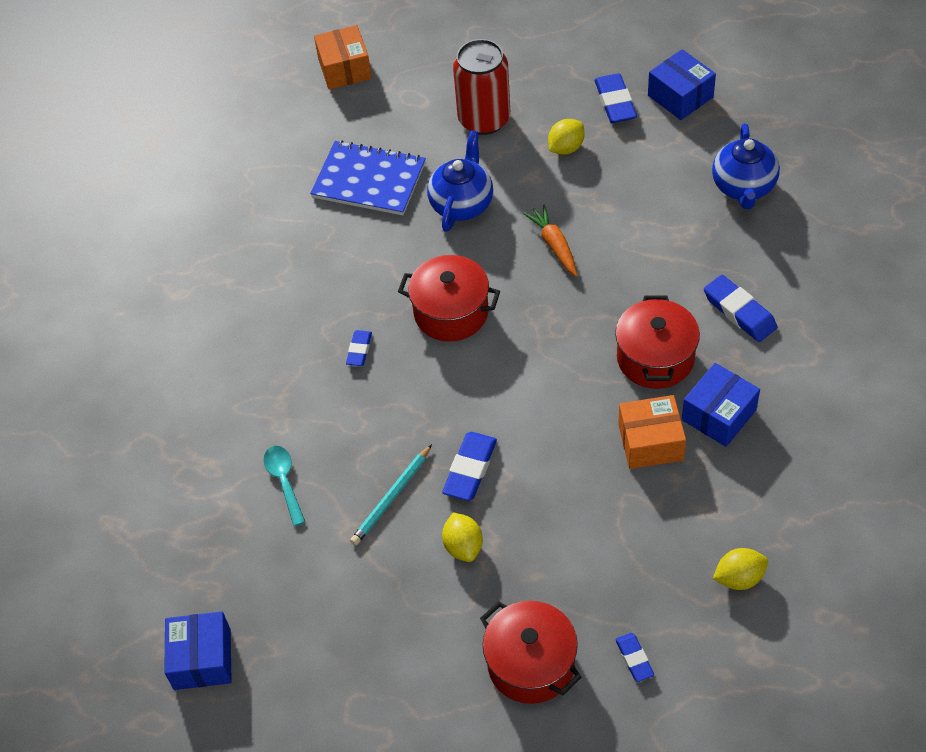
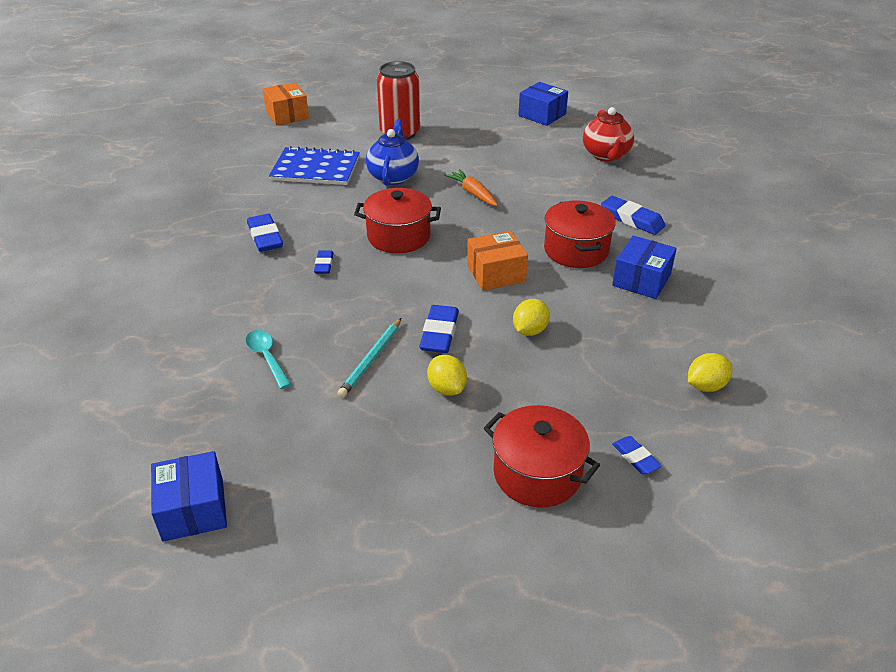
camera: 15 degrees left, 15 degrees down
yellow lemon [548,119,585,155] -> yellow lemon moved to [513,299,550,336]
blue eraser [595,73,637,123] -> blue eraser moved to [247,214,283,252]
orange box [618,395,686,469] -> orange box moved to [467,231,528,291]
blue teapot [712,124,780,209] -> red teapot [583,107,634,161]

